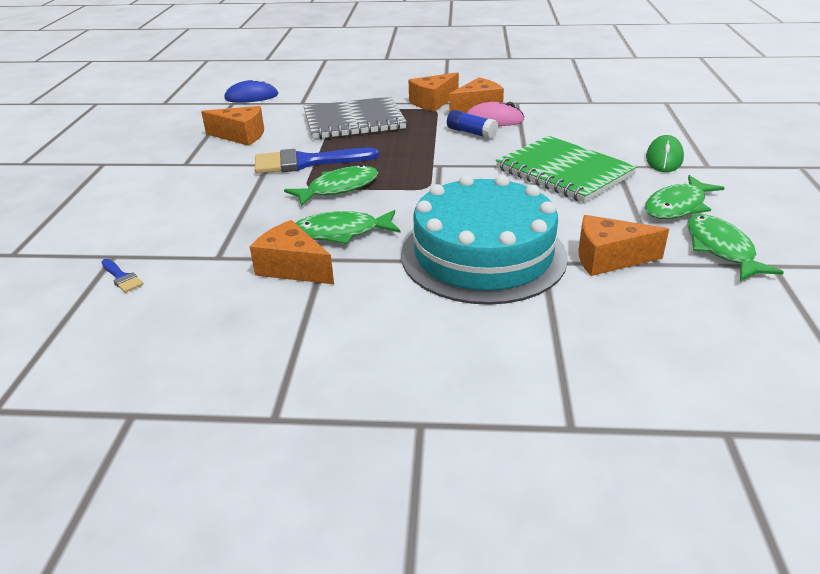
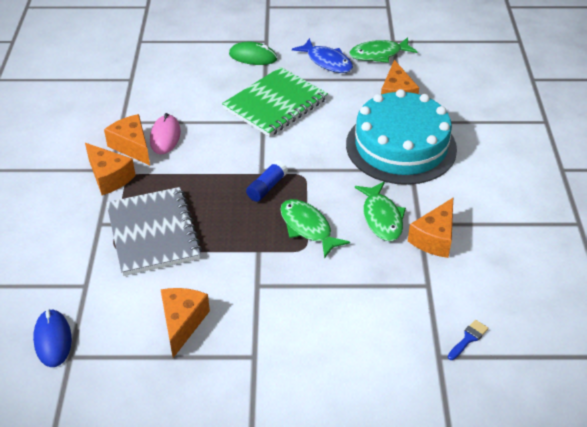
camera: 95 degrees left, 10 degrees up
blue brush [255,148,379,174] -> none
blue glue stick [447,110,498,139] -> blue glue stick moved to [246,160,288,202]
green fish [645,175,724,219] -> blue fish [292,38,353,73]

